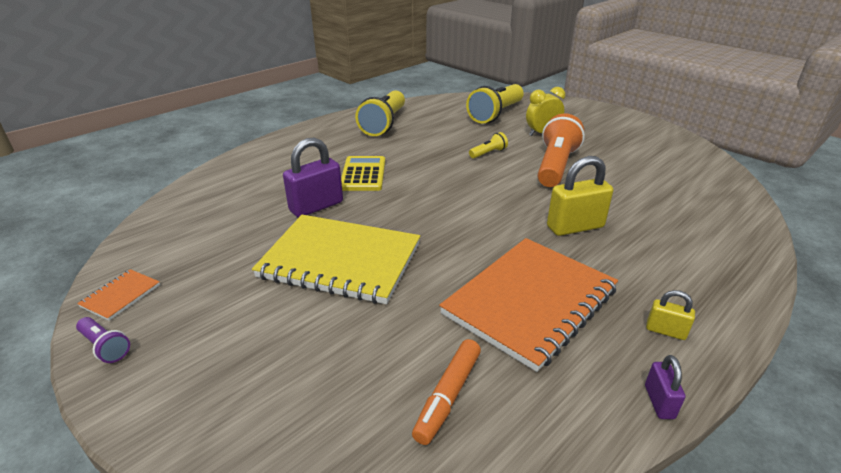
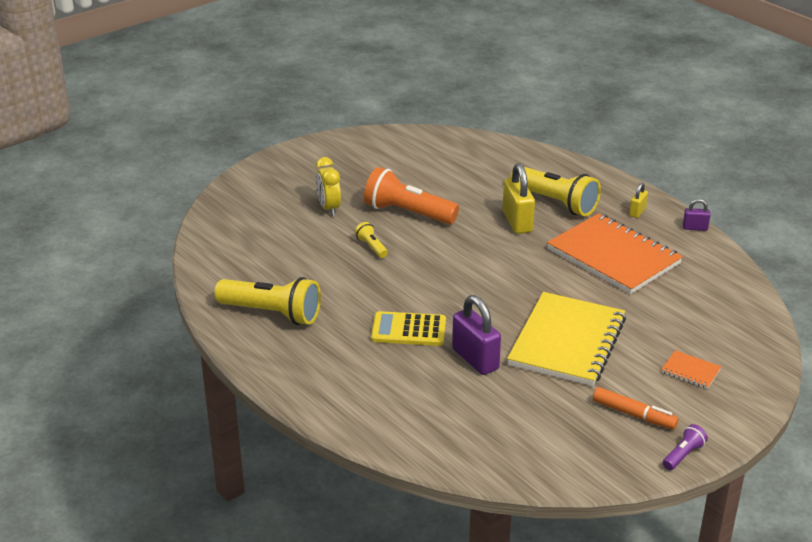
camera: 85 degrees left, 0 degrees up
orange notebook [77,269,160,321] -> orange notebook moved to [661,350,721,389]
orange marker [412,339,481,445] -> orange marker moved to [593,387,679,429]
yellow flashlight [466,84,524,124] -> yellow flashlight moved to [510,167,601,216]

